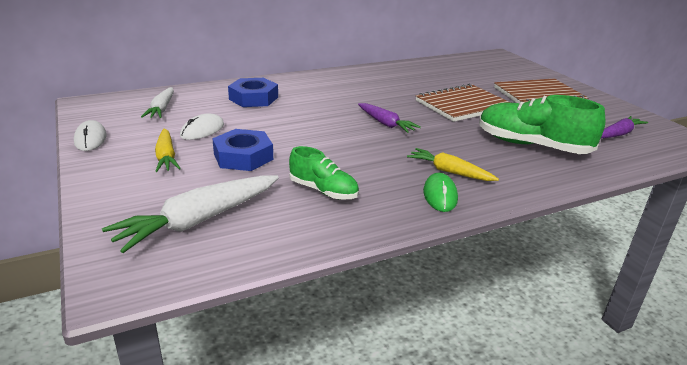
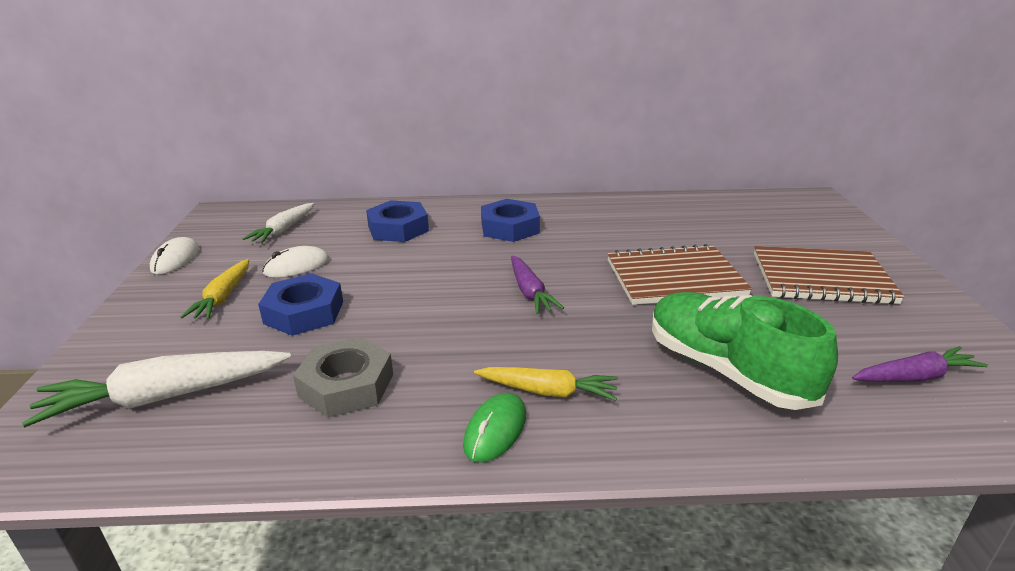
camera: 25 degrees right, 0 degrees up
green shoe [289,146,359,200] -> grey nut [293,337,393,418]
yellow carrot [407,148,499,181] -> yellow carrot turned 135 degrees clockwise [474,367,618,401]
none -> blue nut [481,199,540,242]

